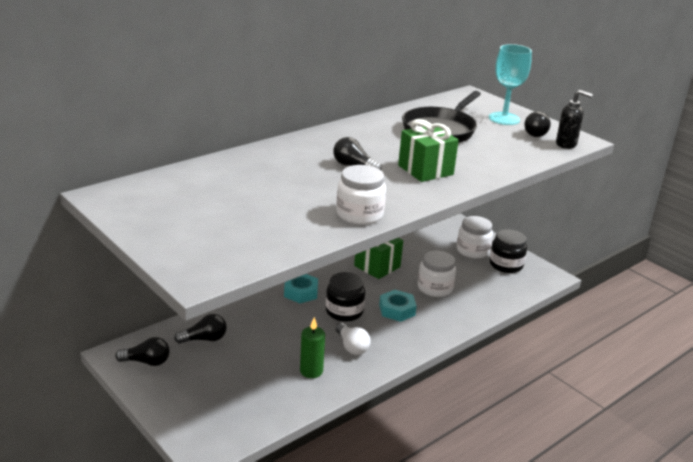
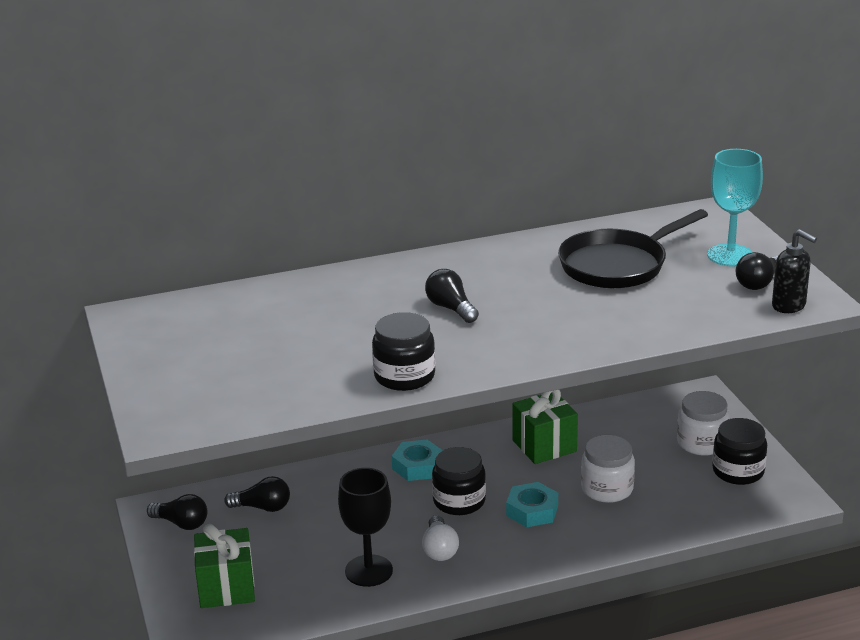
camera: 25 degrees right, 0 degrees up
green candle [300,317,325,378] -> black goblet [338,468,393,587]
white jar [336,165,386,225] -> black jar [372,312,435,391]
green gift [398,119,459,182] -> green gift moved to [194,524,255,608]

